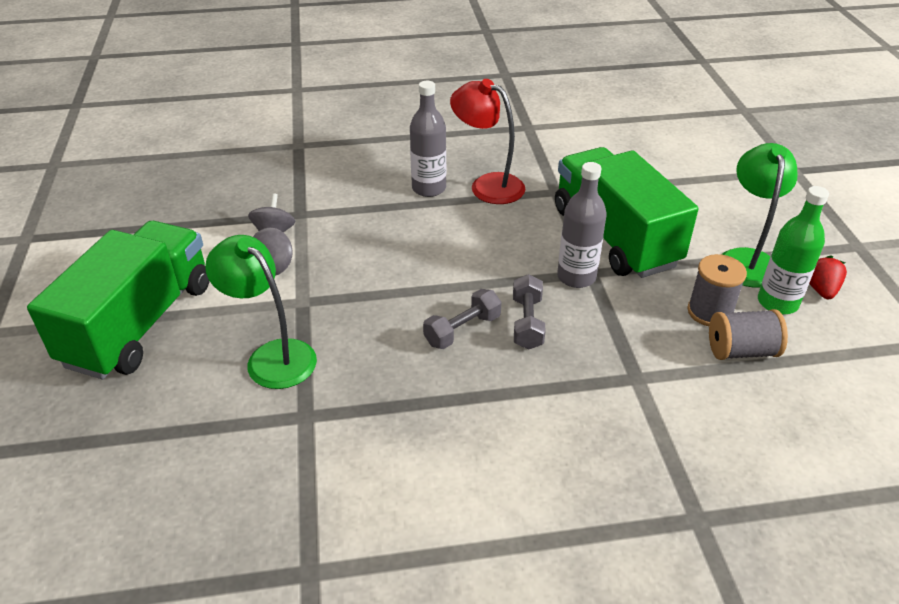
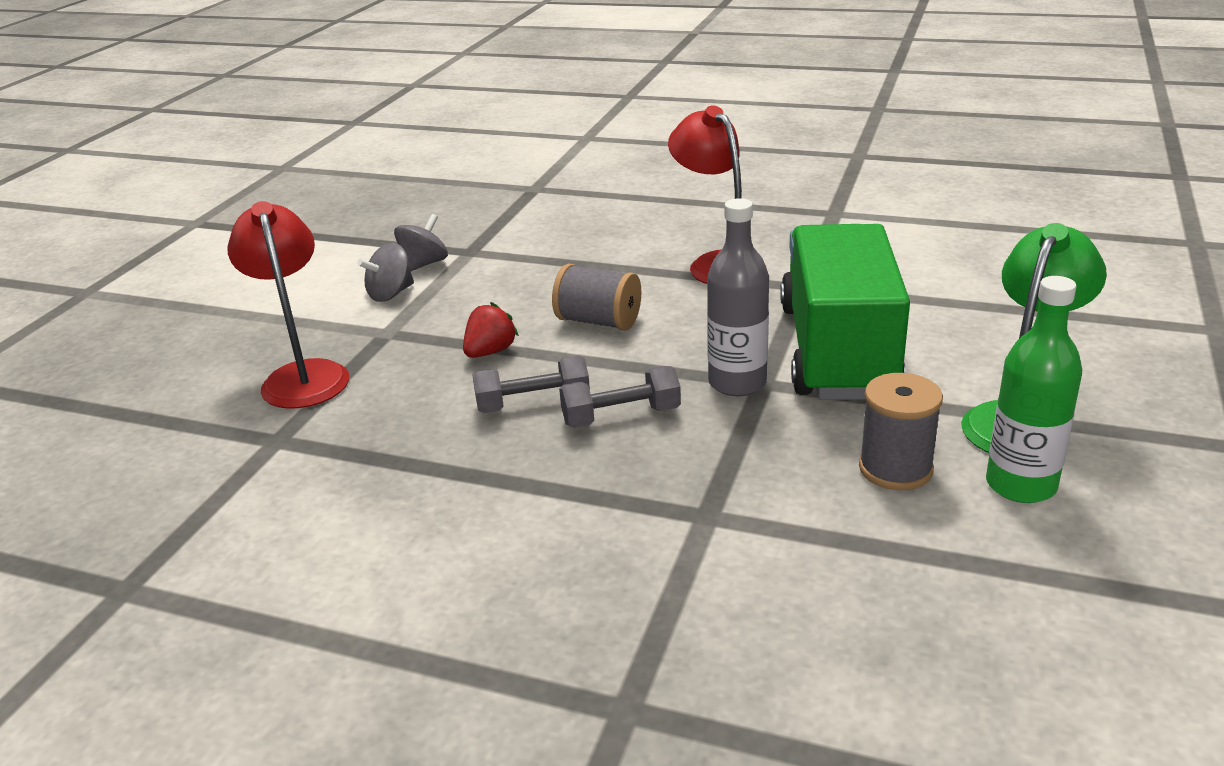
camera: 30 degrees right, 10 degrees down
green truck [27,221,210,379] -> none
green lamp [205,235,317,389] -> red lamp [227,201,349,409]
grey bottle [410,81,446,197] -> none
grey dumbbell [513,274,546,350] -> grey dumbbell turned 45 degrees clockwise [559,366,681,428]
grey spool [709,309,788,360] -> grey spool moved to [552,264,641,331]
red strawberry [809,256,847,299] -> red strawberry moved to [463,302,519,358]

